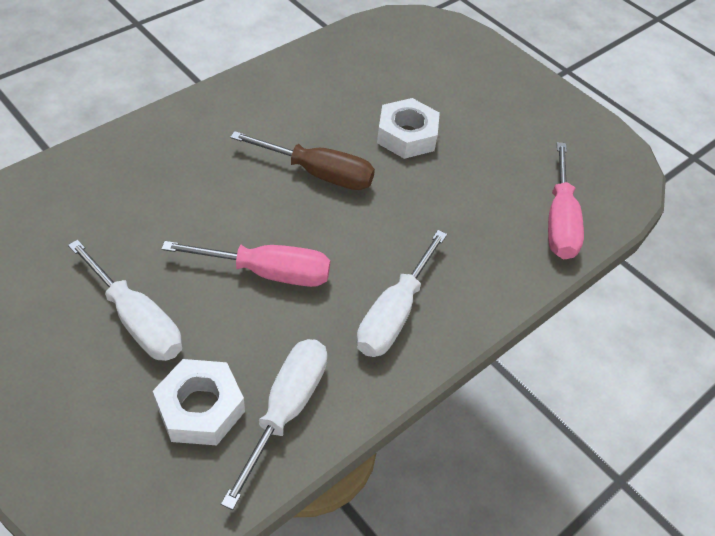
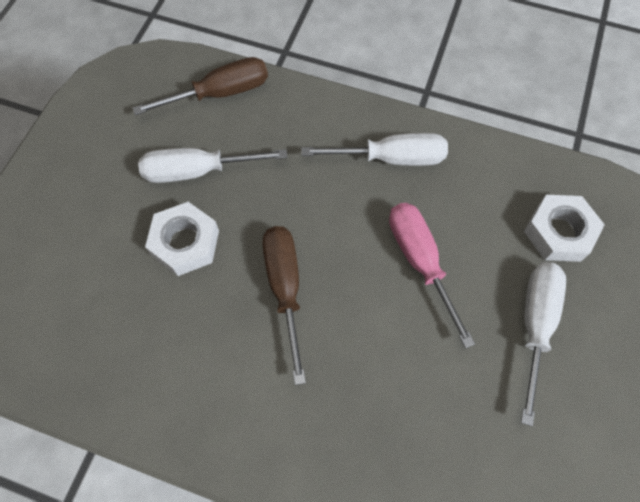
camera: 115 degrees left, 15 degrees up
white screwdriver [221,339,327,510] -> white screwdriver moved to [138,148,288,183]
pink screwdriver [548,142,584,259] -> brown screwdriver [133,57,268,115]

